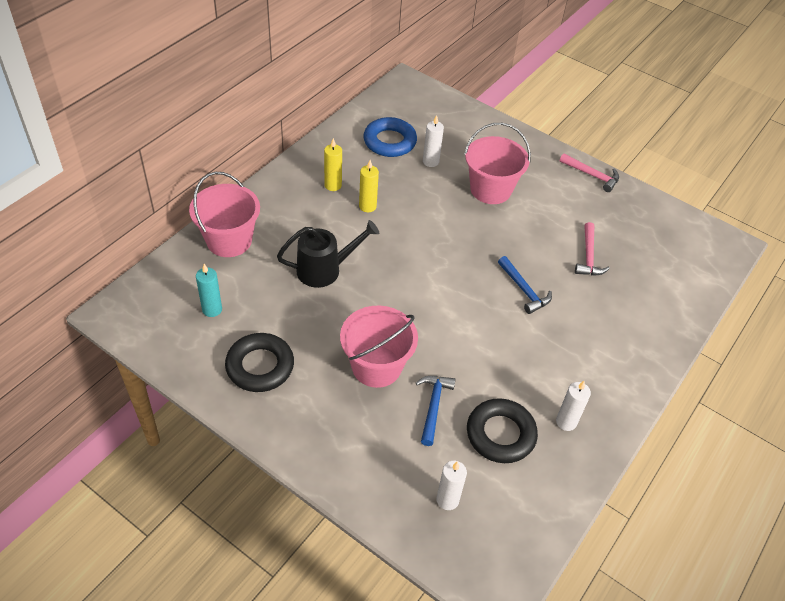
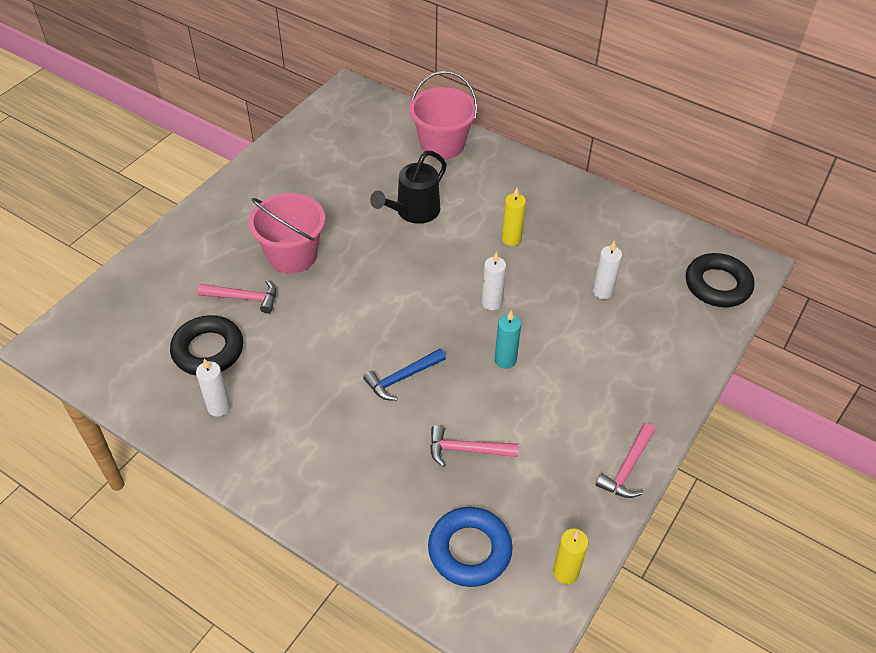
camera: 90 degrees right, 0 degrees up
turquoise candle [196,264,222,317] -> turquoise candle moved to [495,311,521,369]
black ring [225,333,294,392] -> black ring moved to [686,253,754,307]
black watering can [277,220,379,288] -> black watering can turned 60 degrees clockwise [370,151,447,224]
yellow candle [324,138,342,191] -> yellow candle moved to [553,529,588,584]
blue ring [364,117,417,157] -> blue ring moved to [428,507,513,587]
blue hammer [416,376,456,446] -> pink hammer [198,280,276,314]
white candle [436,461,467,510] -> white candle moved to [481,251,506,310]
pink bucket [464,123,531,204] -> none

